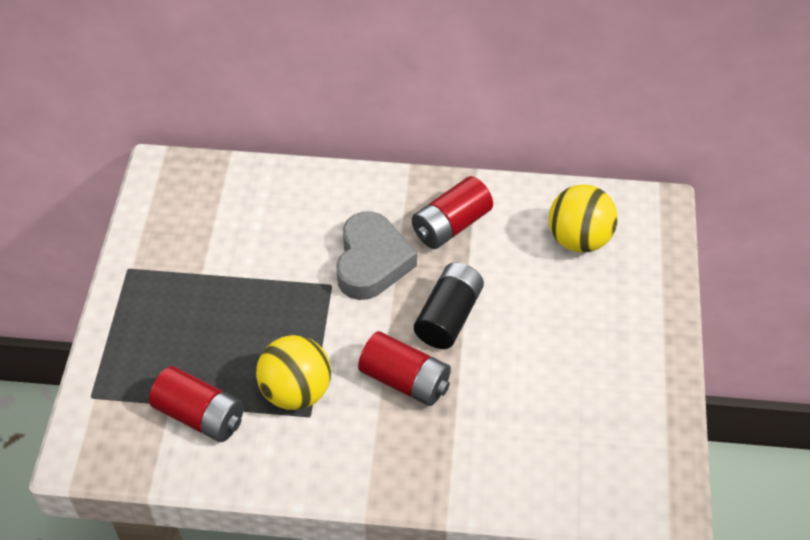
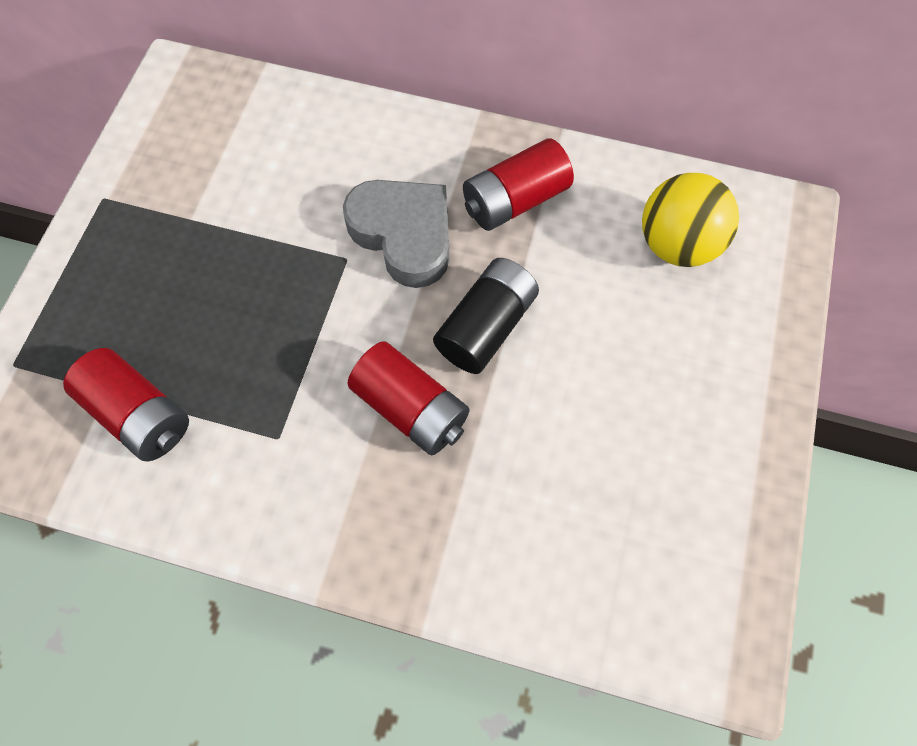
camera: 10 degrees right, 15 degrees up
yellow ball [256,335,331,410] -> none
grey heart [336,211,417,300] -> grey heart turned 60 degrees counterclockwise [343,180,449,288]

